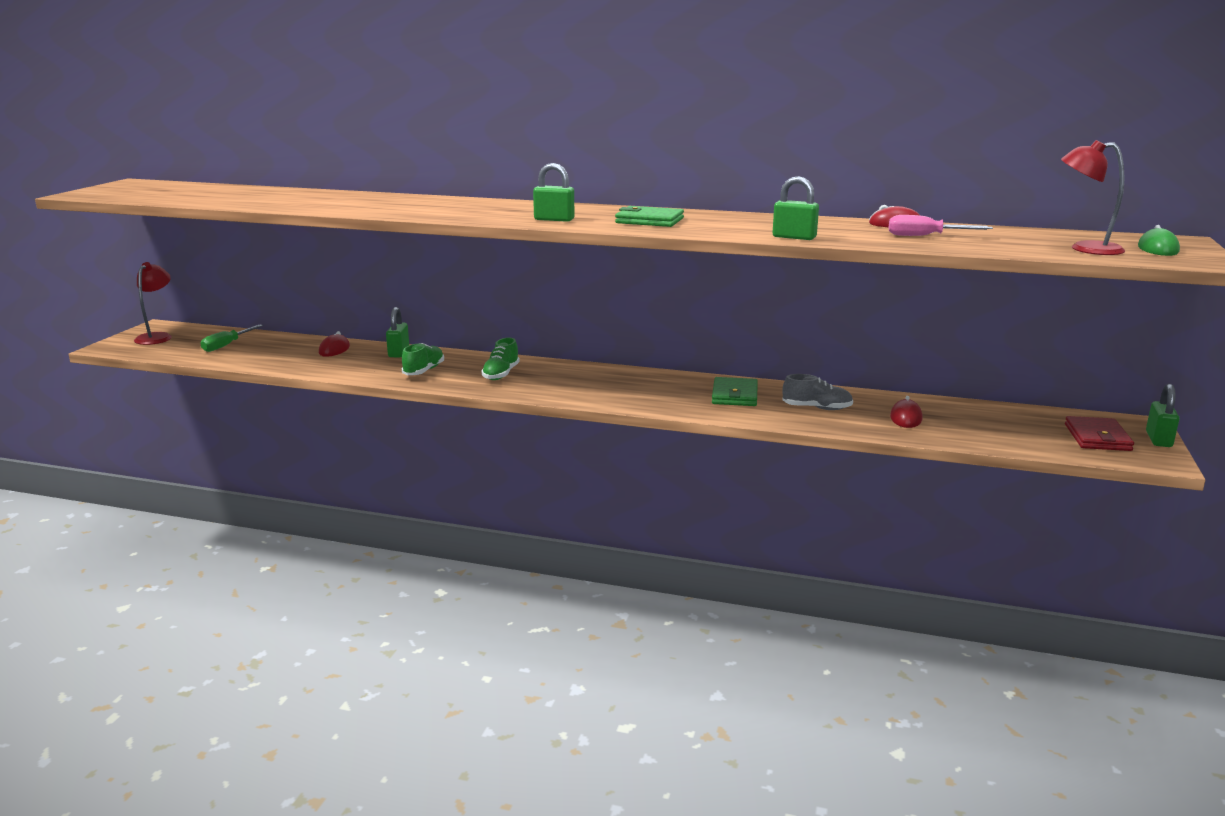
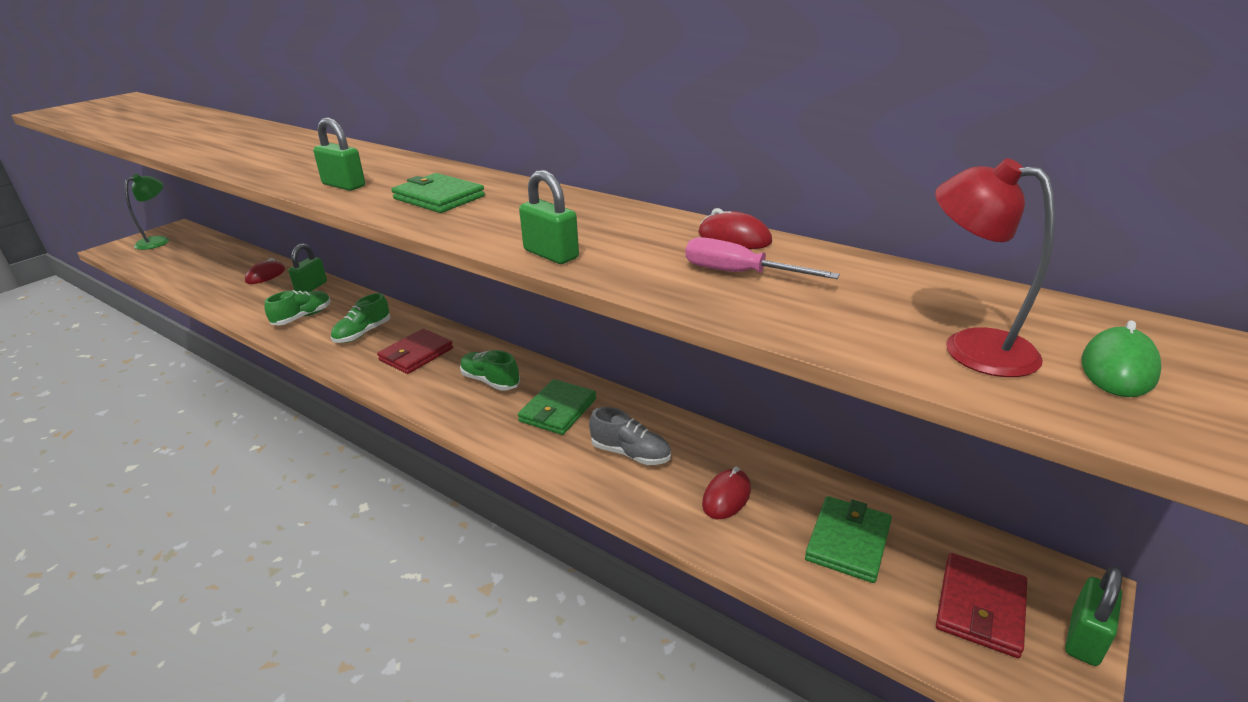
camera: 20 degrees right, 10 degrees up
red lamp [134,262,172,345] -> green lamp [125,174,169,250]
green screwdriver [200,325,263,352] -> none
none -> red wallet [377,329,453,374]
none -> green shoe [460,350,520,391]
none -> green wallet [805,496,892,583]

